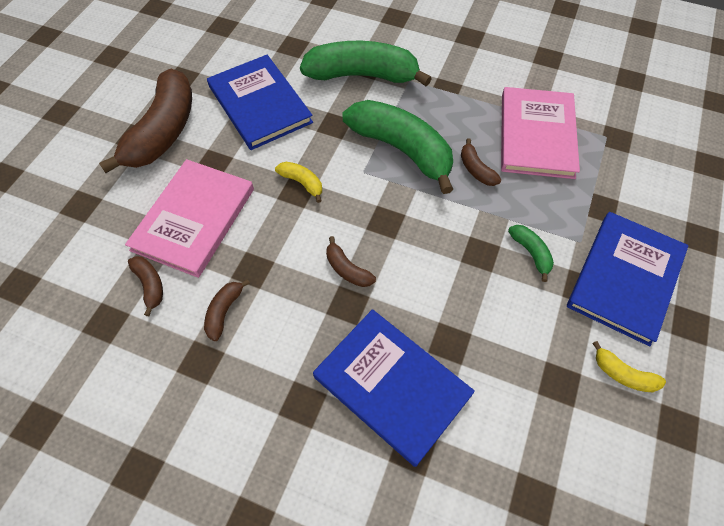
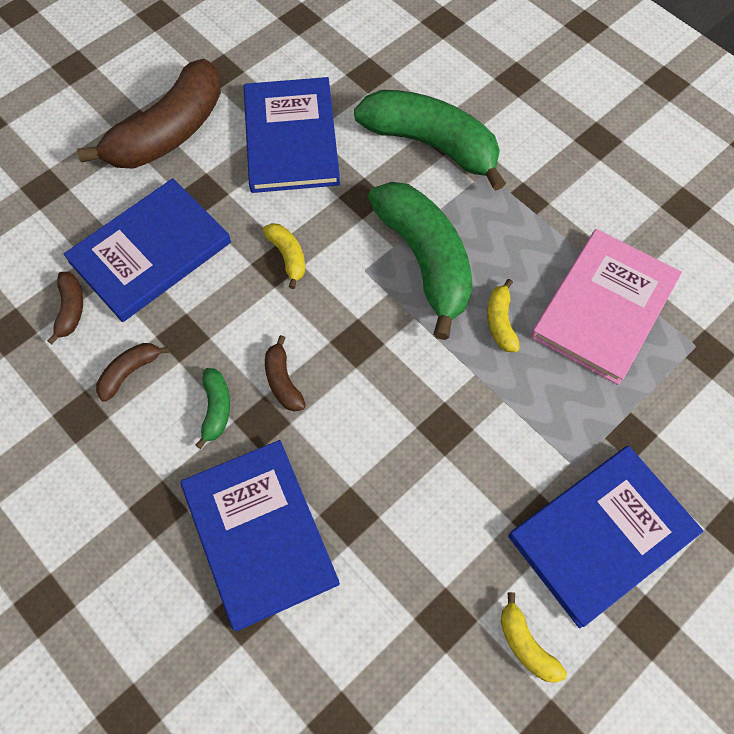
camera: 25 degrees right, 5 degrees up
pink book [125,159,254,278] -> blue book [64,178,231,322]
brown banana [461,138,501,186] -> yellow banana [487,279,520,352]
green banana [508,225,554,282] -> green banana moved to [196,368,230,449]

